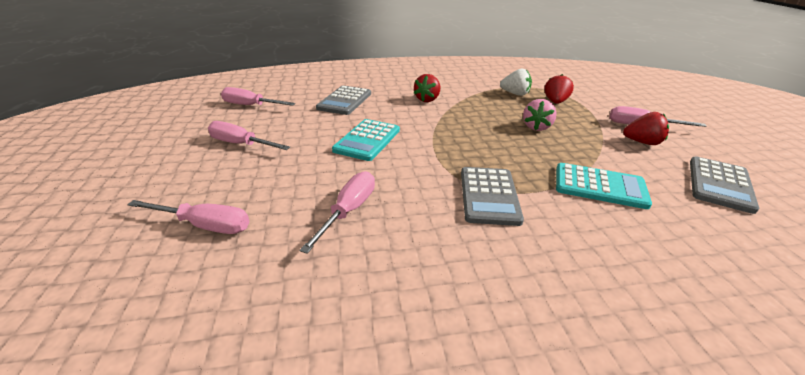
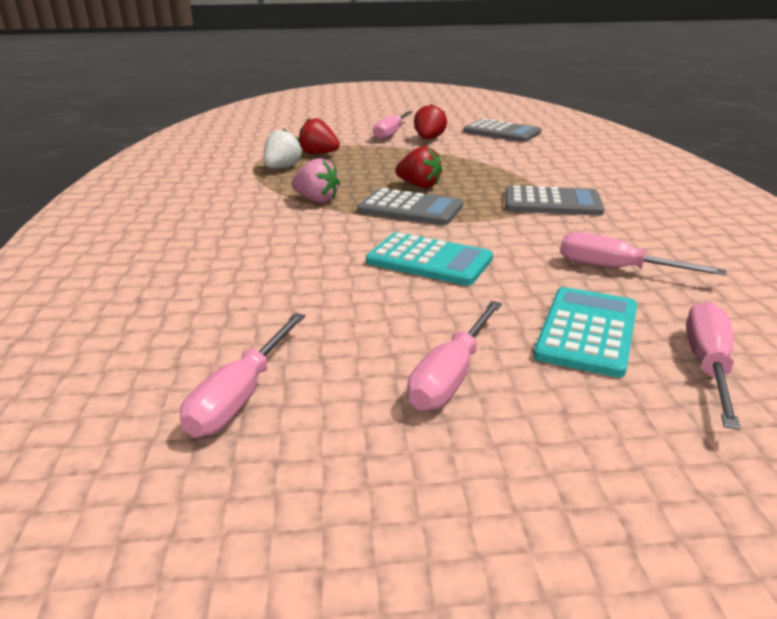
camera: 85 degrees left, 5 degrees down
grey calculator [316,86,371,115] -> grey calculator moved to [357,188,463,225]
red strawberry [414,74,440,102] -> red strawberry moved to [395,146,442,188]
pink strawberry [523,99,557,131] -> pink strawberry moved to [291,158,340,203]
turquoise calculator [556,163,652,209] -> turquoise calculator moved to [533,287,637,378]

